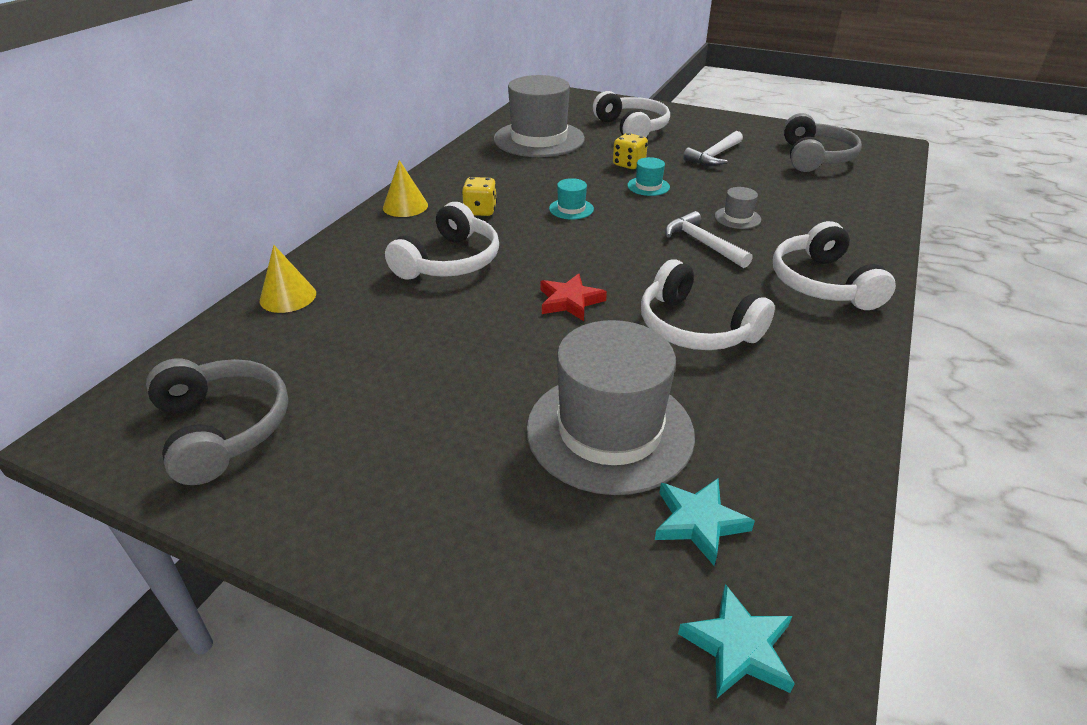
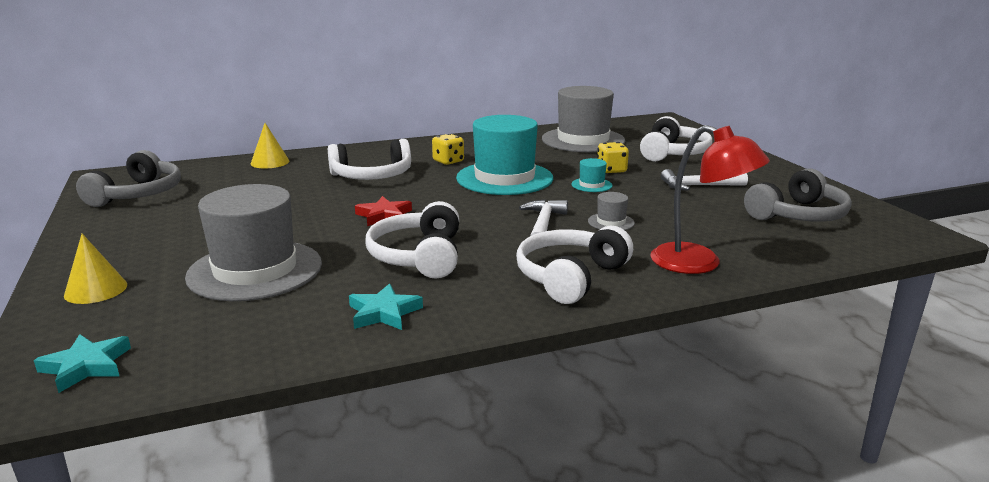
camera: 45 degrees right, 15 degrees down
yellow cone [383,160,428,217] -> yellow cone moved to [64,234,127,304]
turquoise hat [549,178,594,220] -> turquoise hat [456,115,553,195], size x2.44
turquoise star [655,478,755,566] -> turquoise star moved to [349,283,423,330]
none -> red lamp [650,125,770,274]

